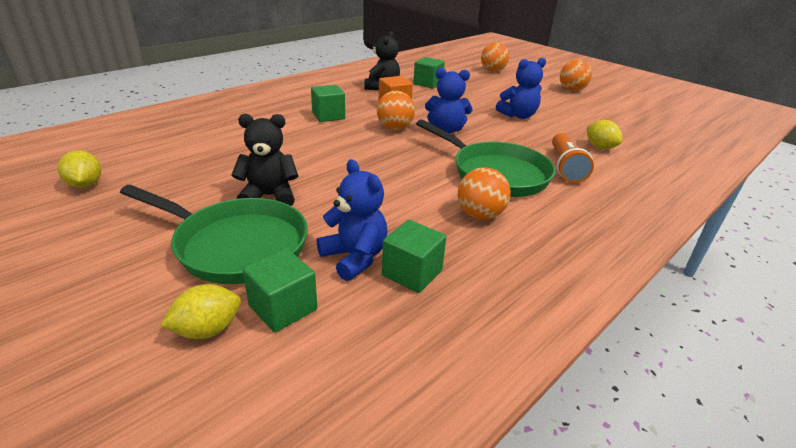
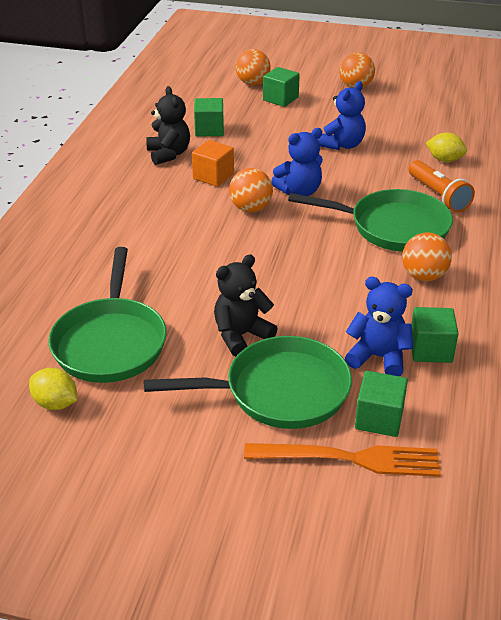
camera: 30 degrees left, 5 degrees up
yellow lemon [160,284,241,339] -> orange fork [244,443,441,477]
green cube [311,85,345,122] -> green cube moved to [263,67,300,107]
none -> green pan [48,247,167,383]

